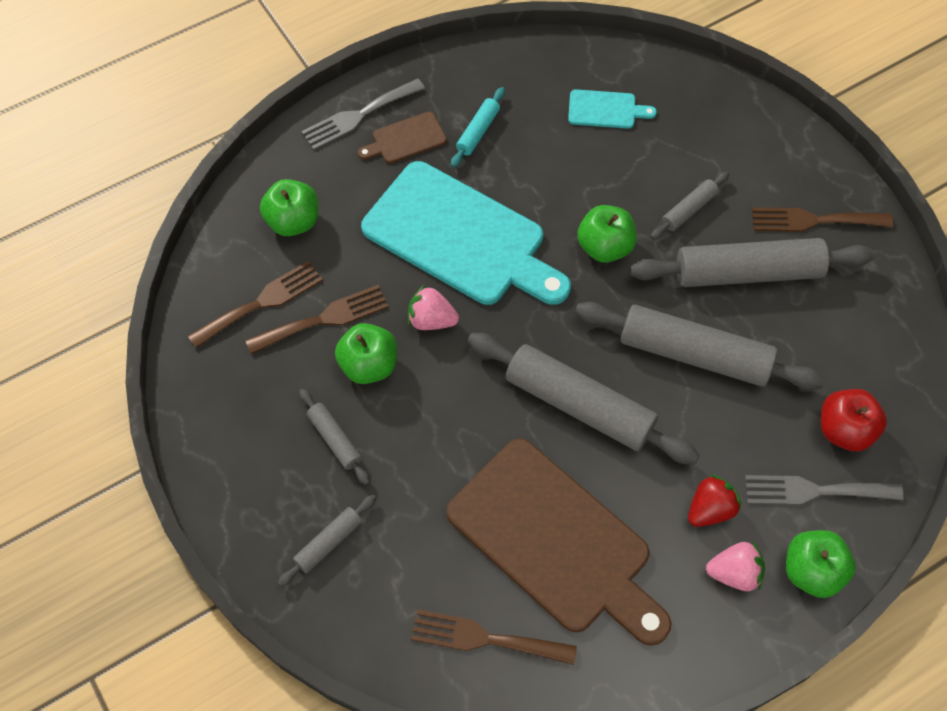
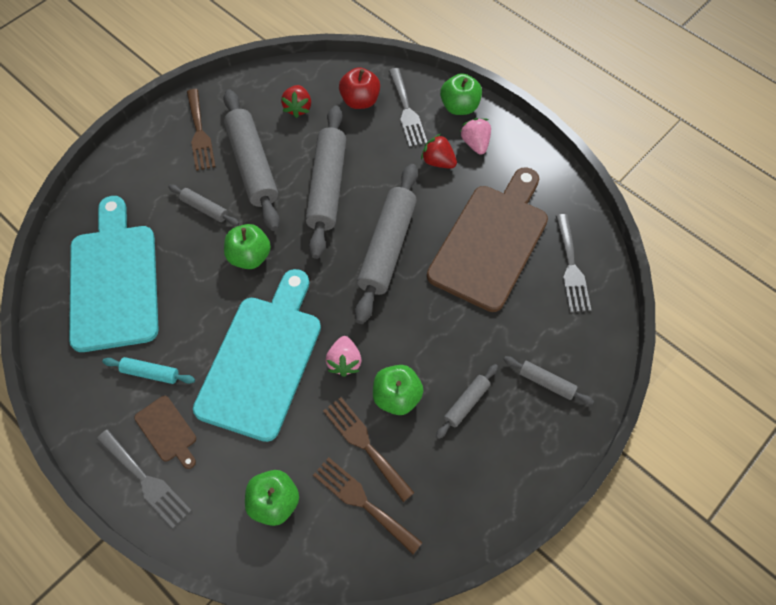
camera: 105 degrees left, 0 degrees up
brown fork [411,609,577,665] -> grey fork [556,214,591,312]
turquoise cutting board [568,89,657,129] -> turquoise cutting board [69,196,159,352], size x2.35
none -> red strawberry [281,85,311,118]

